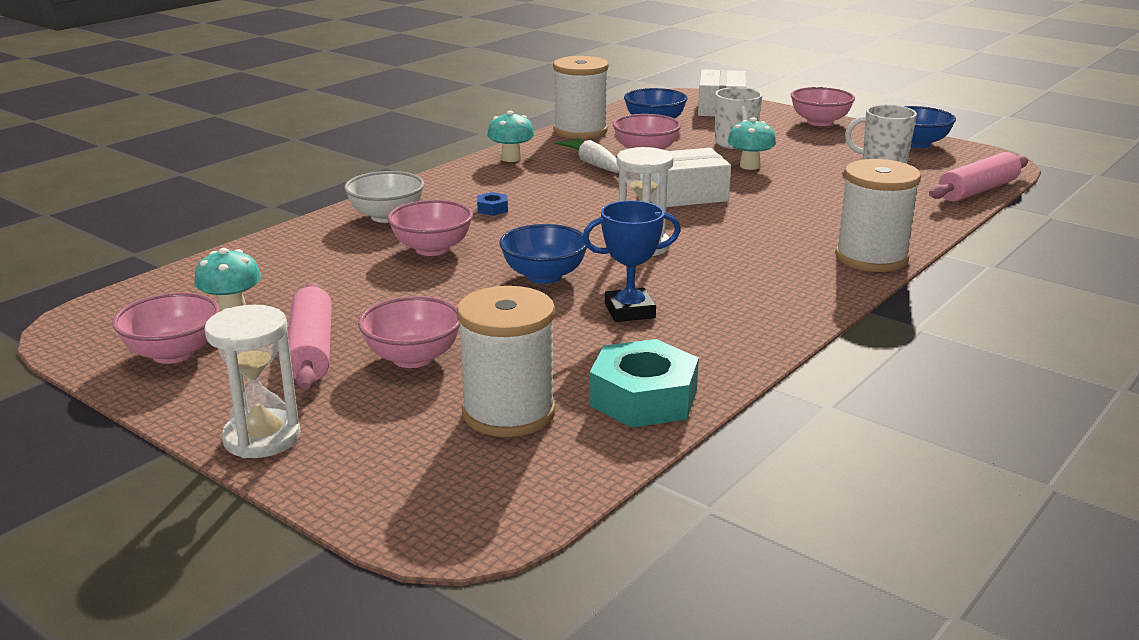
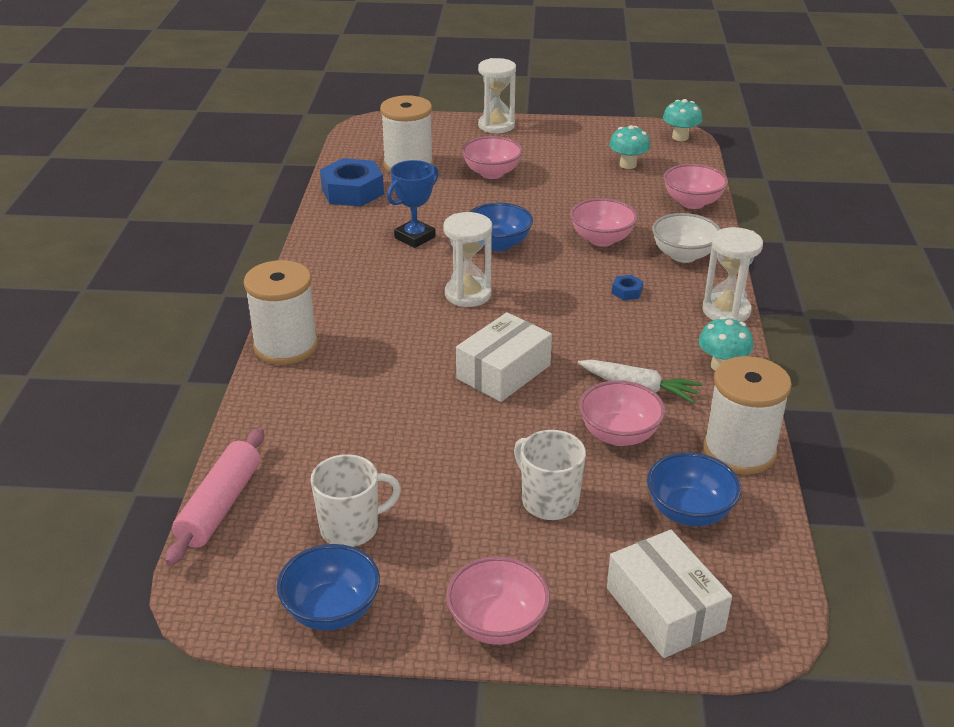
camera: 145 degrees right, 10 degrees up
pink bowl [112,292,220,364] -> pink bowl moved to [664,164,728,209]
pink rolling pin [288,283,332,391] -> none
turquoise nut [589,339,699,427] -> blue nut [320,158,384,207]
turquoise mushroom [728,117,776,170] -> turquoise mushroom moved to [663,99,702,141]
none -> white hourglass [702,227,763,322]

